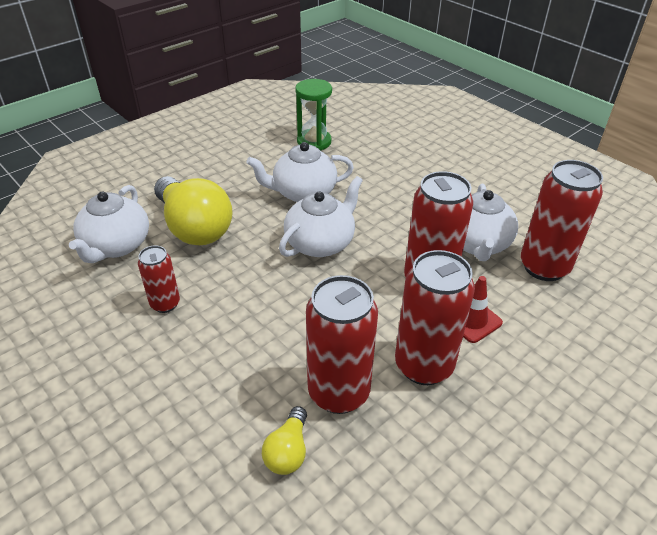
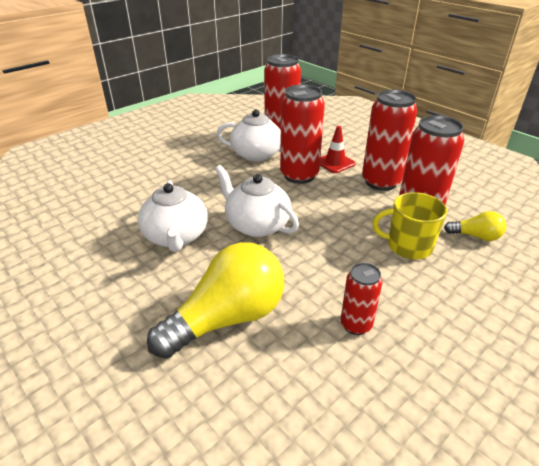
camera: 90 degrees left, 5 degrees down
white teapot [69,185,149,263] -> none
green hourglass [295,79,332,151] -> none
none -> yellow mug [373,192,447,260]

